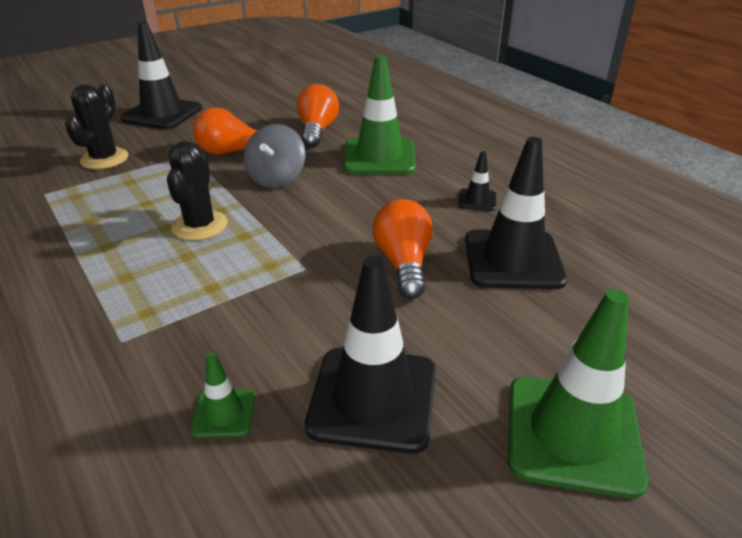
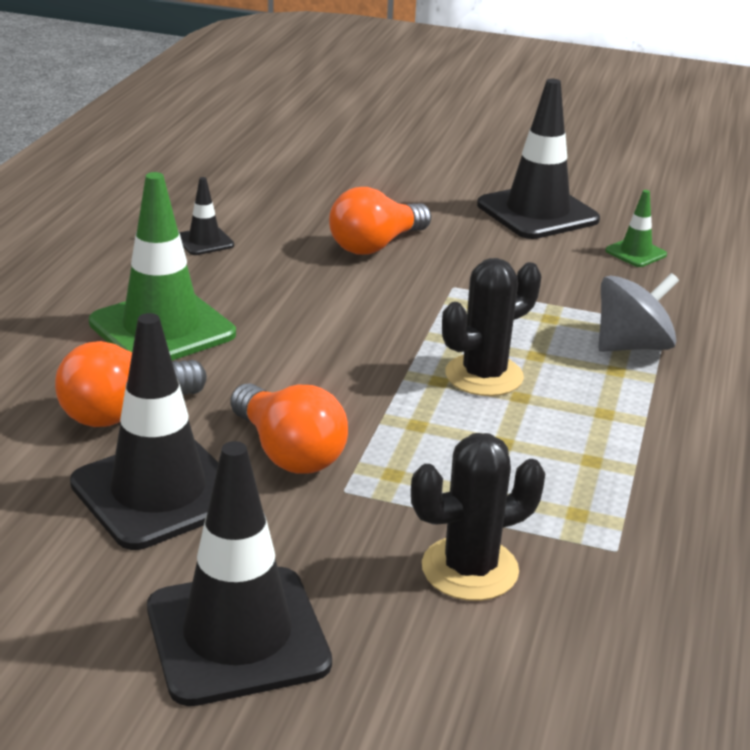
camera: 130 degrees left, 5 degrees down
grey spinning top [244,124,305,188] -> grey spinning top moved to [598,273,679,352]
black traffic cone [465,137,567,289] -> black traffic cone moved to [70,313,218,550]
green traffic cone [508,289,648,499] -> none

